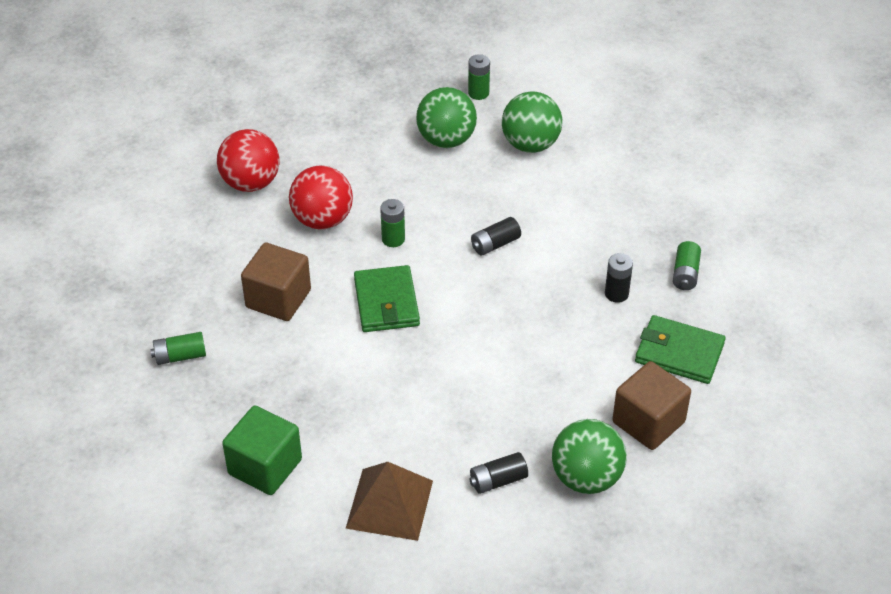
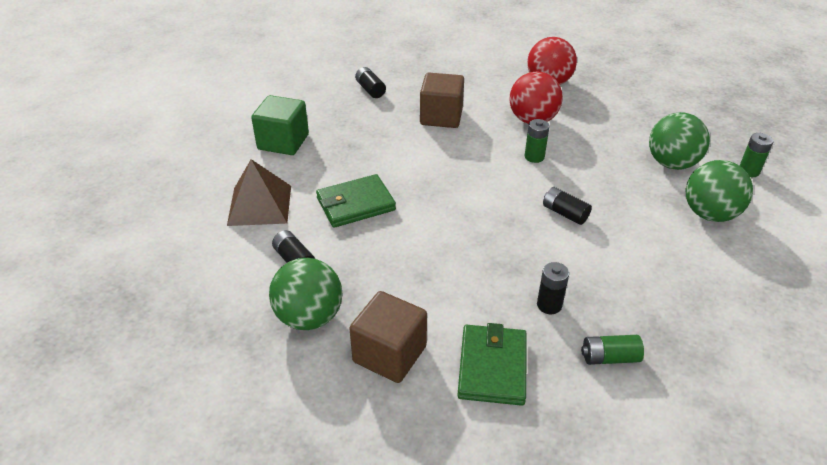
camera: 75 degrees right, 5 degrees down
green battery [150,332,206,365] -> black battery [355,67,386,98]
green wallet [354,265,420,332] -> green wallet moved to [316,174,396,228]

